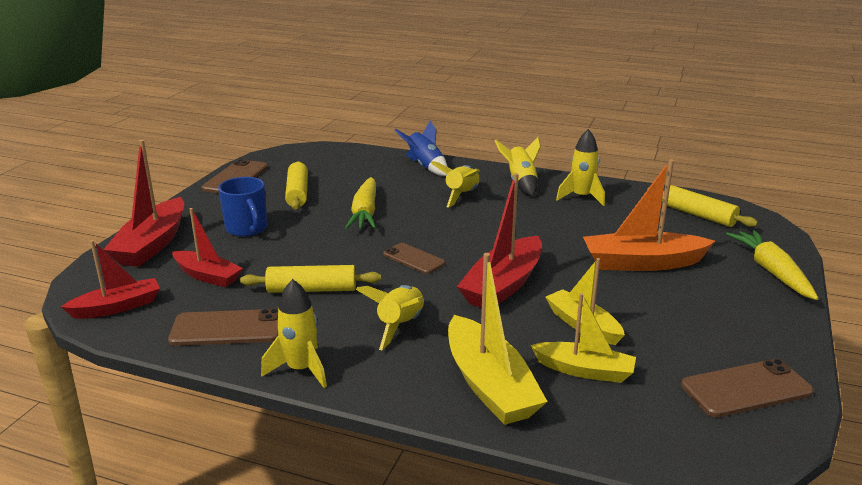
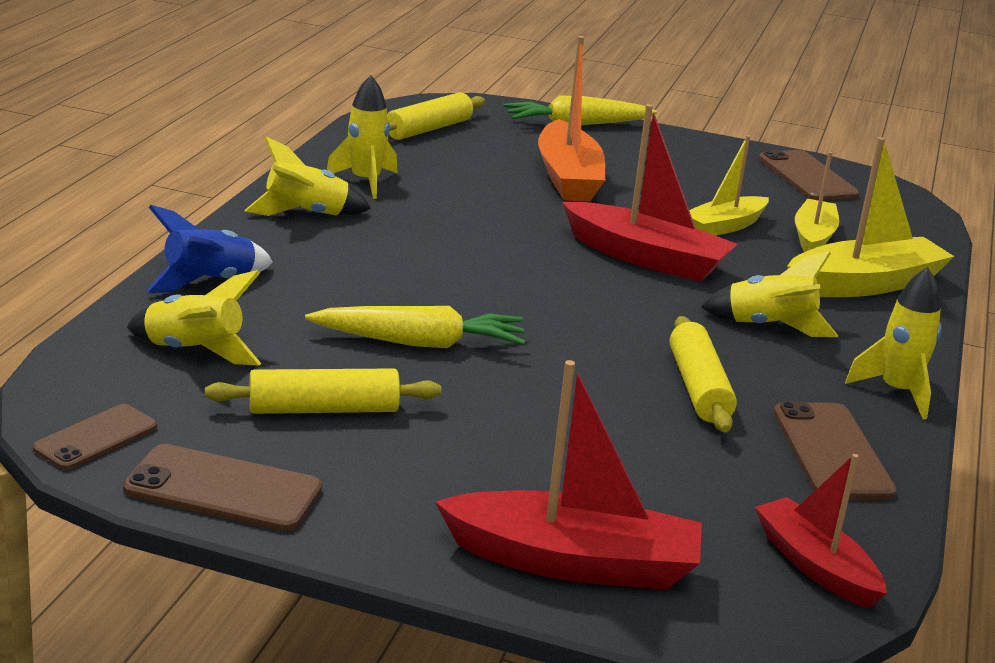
camera: 95 degrees left, 0 degrees up
red boat [172,208,243,287] -> none
blue mug [218,177,267,237] -> none
brown phone [383,243,445,274] -> brown phone moved to [33,404,157,470]
yellow rocket [431,161,480,208] -> yellow rocket moved to [127,270,261,365]

